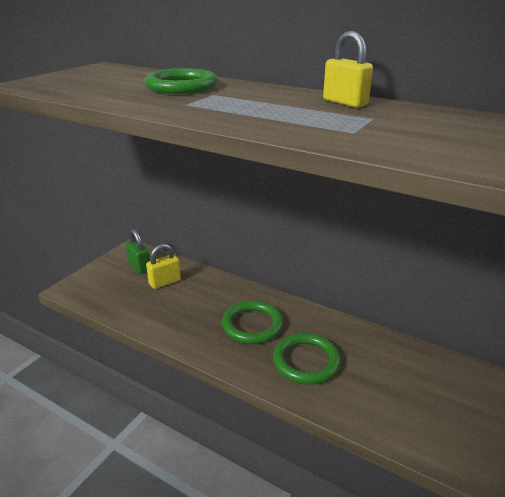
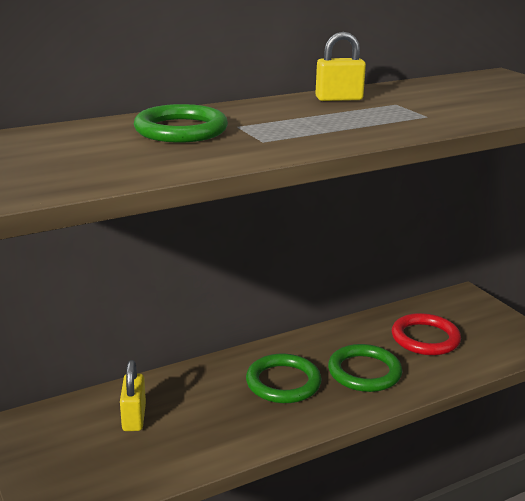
camera: 60 degrees left, 5 degrees down
green padlock [126,229,150,274] -> none
none -> red ring [392,313,461,355]

